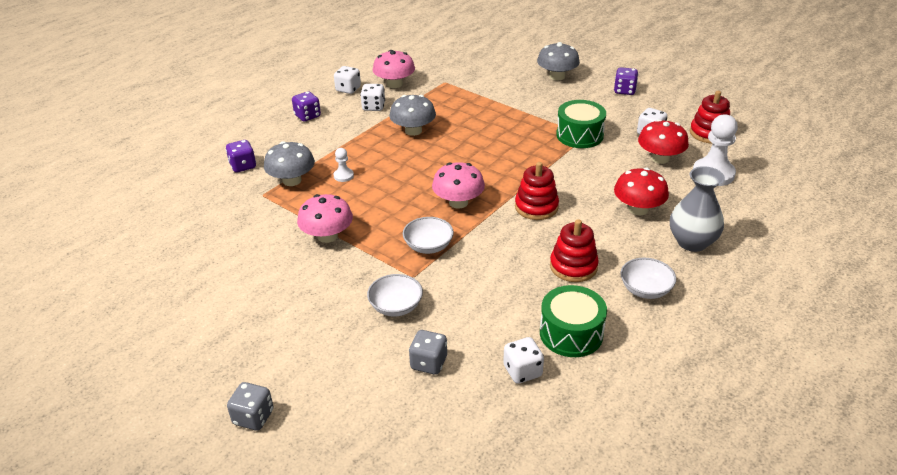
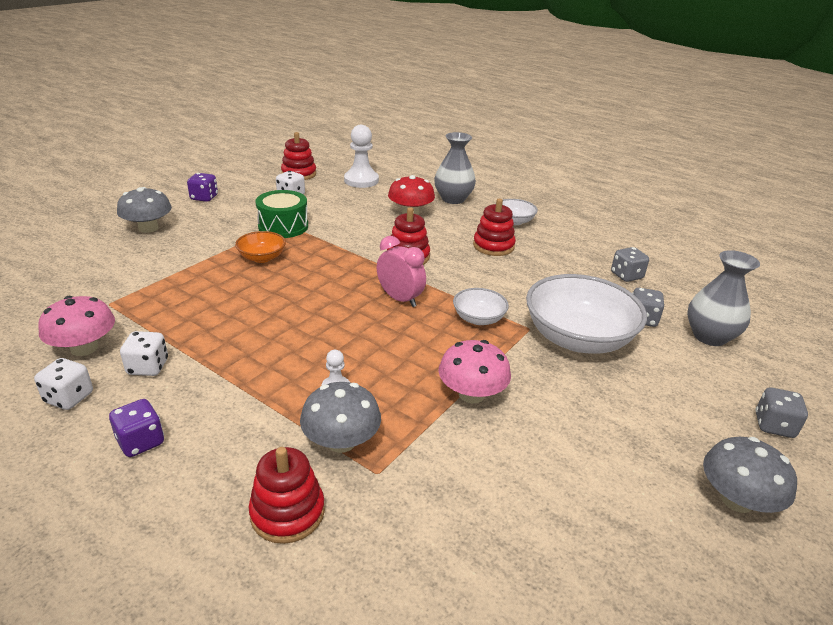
camera: 95 degrees left, 5 degrees down
purple dice [226,140,256,172] -> red stacking toy [248,447,325,544]
white bowl [367,274,423,317] -> white bowl [526,274,647,354], size x2.02
grey mushroom [389,95,436,136] -> grey mushroom moved to [703,437,797,513]
pink mushroom [432,162,485,209] -> pink clock [377,236,426,307]
white dice [503,337,544,384] -> grey dice [611,247,649,282]
green drum [540,285,607,357] -> none
red mushroom [638,119,689,164] -> none
none -> orange bowl [235,231,286,263]
none -> grey vase [687,250,760,346]

